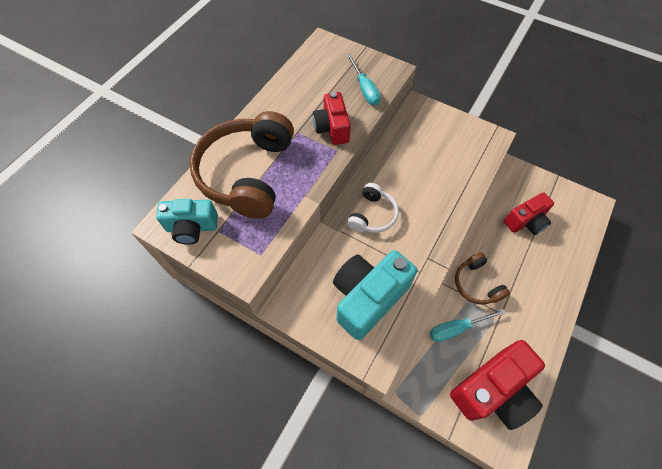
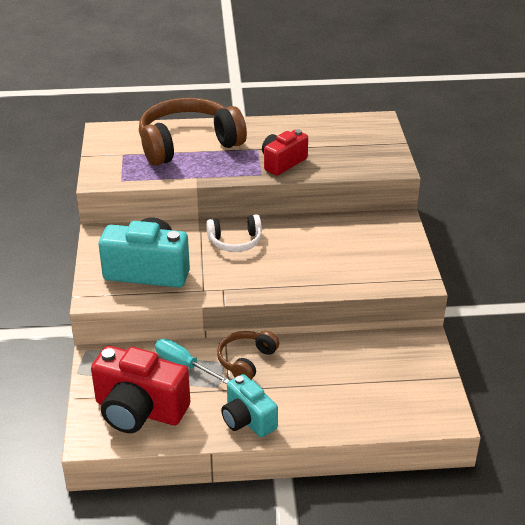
camera: 55 degrees right, 25 degrees down
turquoise camera [156,199,218,245] -> turquoise camera moved to [221,374,278,437]
turquoise screwdriver [346,54,381,105] -> none
red camera [504,192,554,235] -> none

